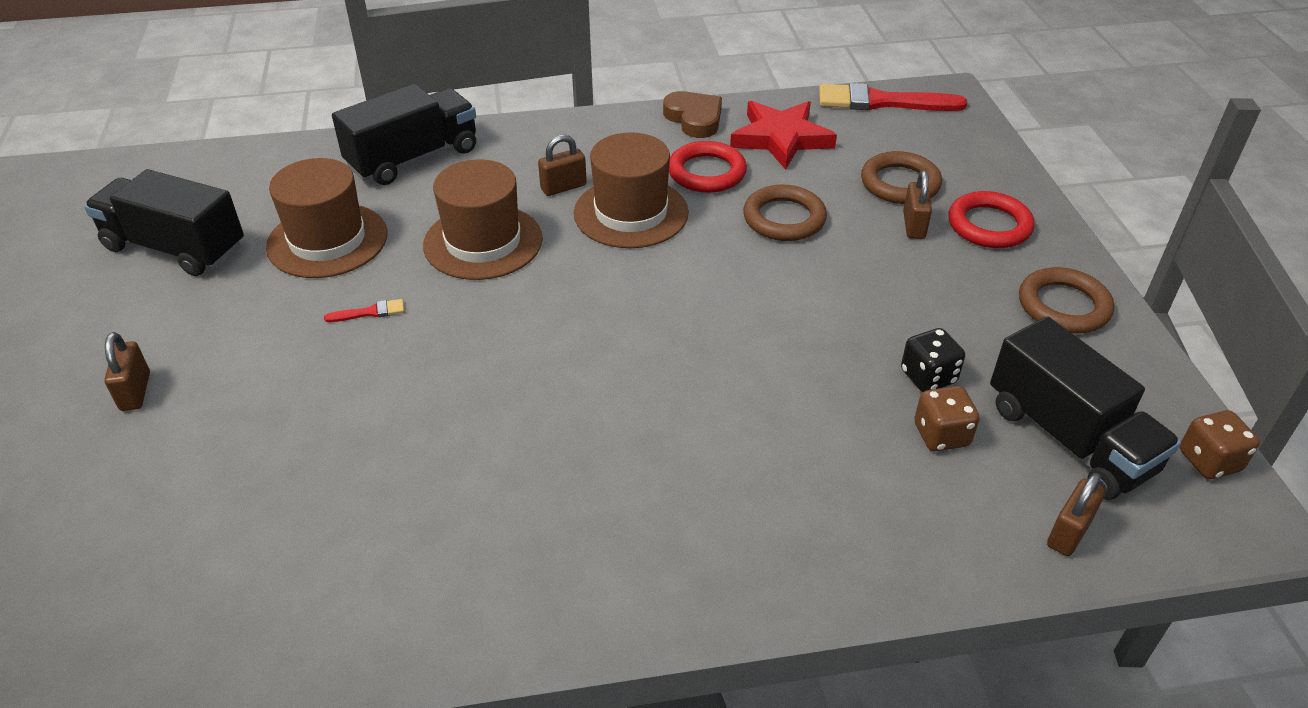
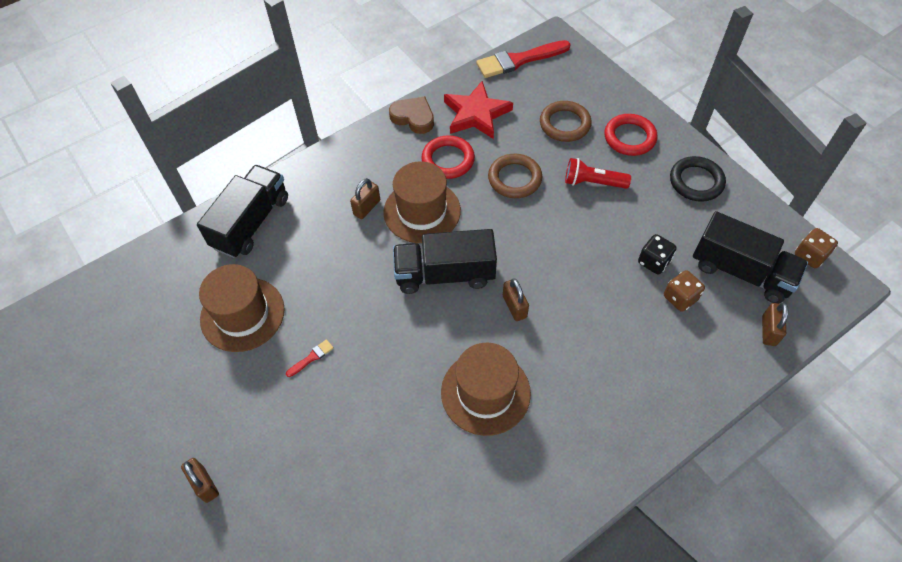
camera: 25 degrees left, 15 degrees up
black truck [84,169,244,276] -> black truck moved to [393,229,497,294]
brown hat [423,159,543,280] -> brown hat moved to [441,343,531,436]
brown padlock [903,170,932,239] -> brown padlock moved to [503,278,529,321]
brown ring [1019,267,1114,333] -> black ring [670,156,726,202]
none -> red flashlight [565,158,631,189]

